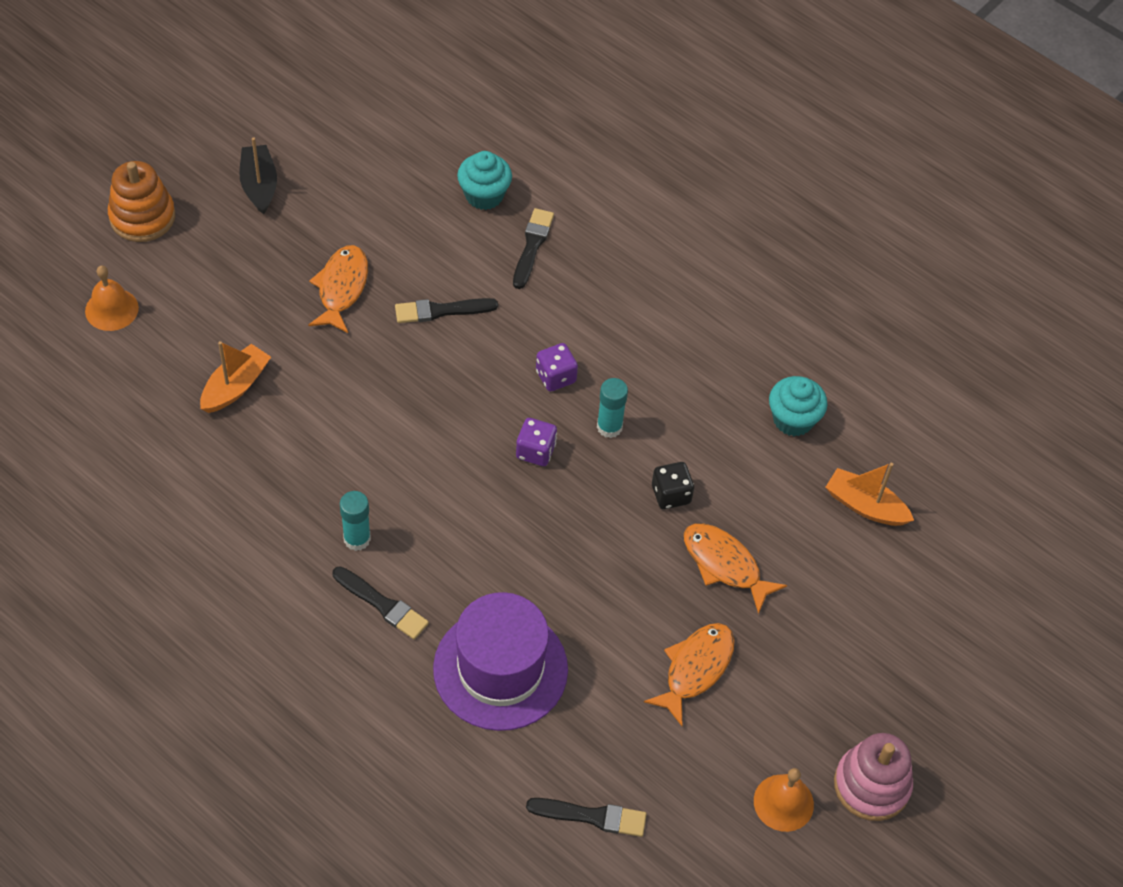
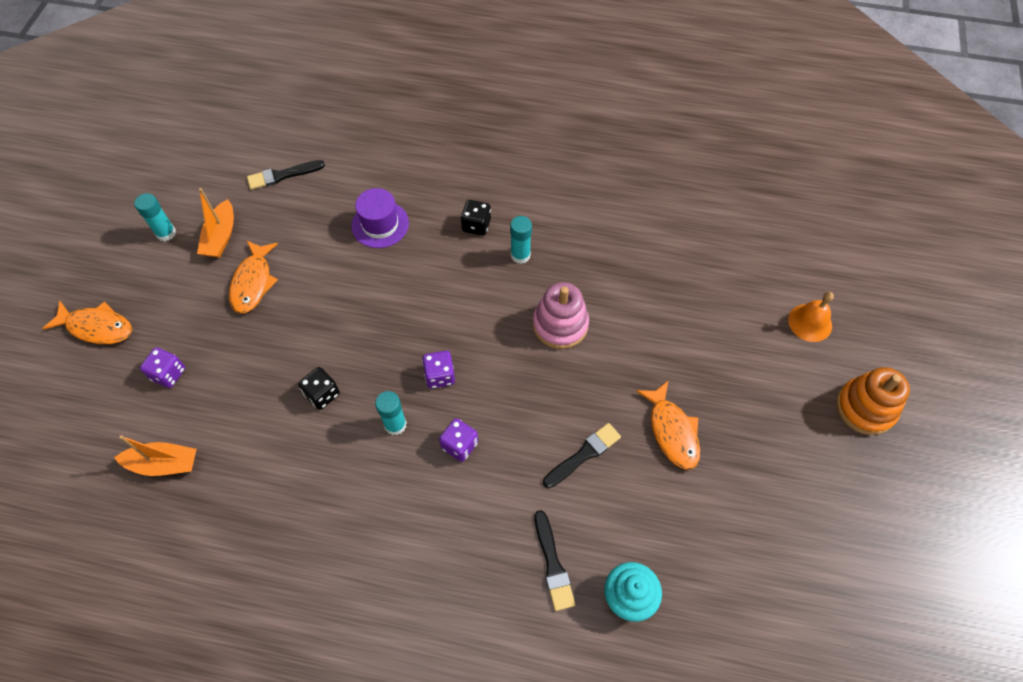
camera: 155 degrees right, 5 degrees up
orange boat [200,341,271,413] -> orange boat moved to [197,188,234,258]
black boat [239,137,277,214] -> none
black brush [333,566,429,639] -> black dice [461,200,491,236]
purple hat [433,592,568,731] -> purple hat [351,188,409,248], size x0.62
orange fish [684,523,787,614] -> orange fish moved to [42,301,132,344]
orange bell [754,768,814,832] -> turquoise glue stick [134,193,176,241]
turquoise cupcake [769,376,827,436] -> none
pink stacking toy [834,733,913,821] -> pink stacking toy moved to [533,282,589,349]
none -> purple dice [140,347,185,388]

